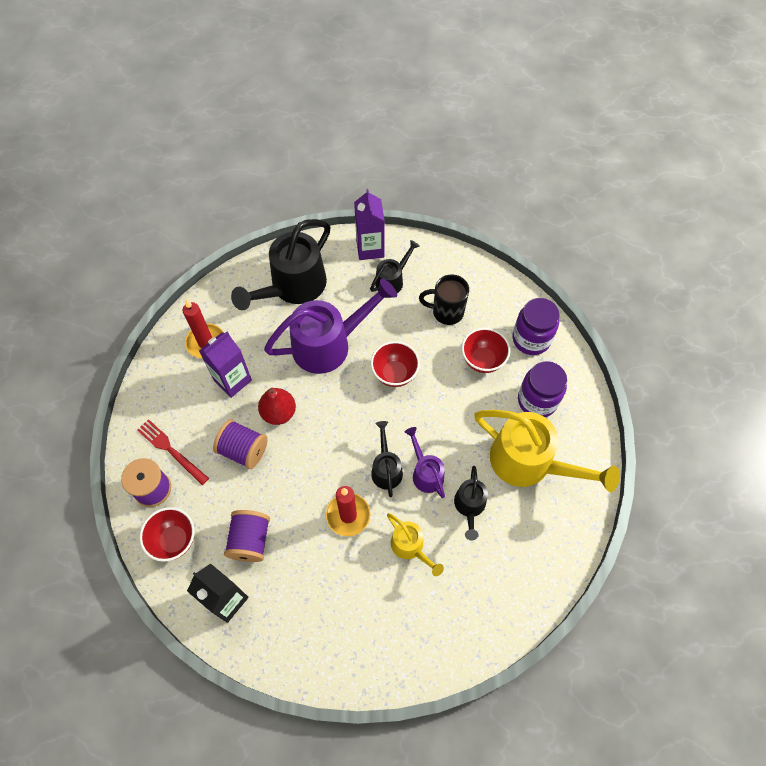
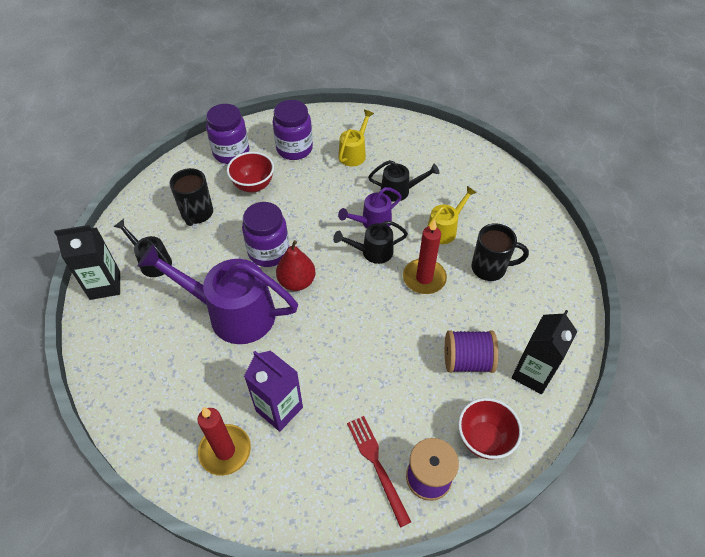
camera: 95 degrees left, 10 degrees down
red fork [137,419,209,485] -> red fork turned 120 degrees clockwise [347,416,411,528]
purple spool [213,419,268,469] -> none
black watering can [231,219,331,310] -> none
red pear [258,388,296,425] -> red pear moved to [276,240,316,291]
purple watering can [264,279,397,374] -> purple watering can turned 45 degrees counterclockwise [137,244,298,344]
purple carton [354,189,385,260] -> black carton [54,225,120,300]
red bowl [371,341,420,387] -> purple jar [242,202,289,267]
yellow watering can [474,410,620,492] -> yellow watering can [338,110,374,166], size x0.51
none -> black mug [471,223,529,281]

